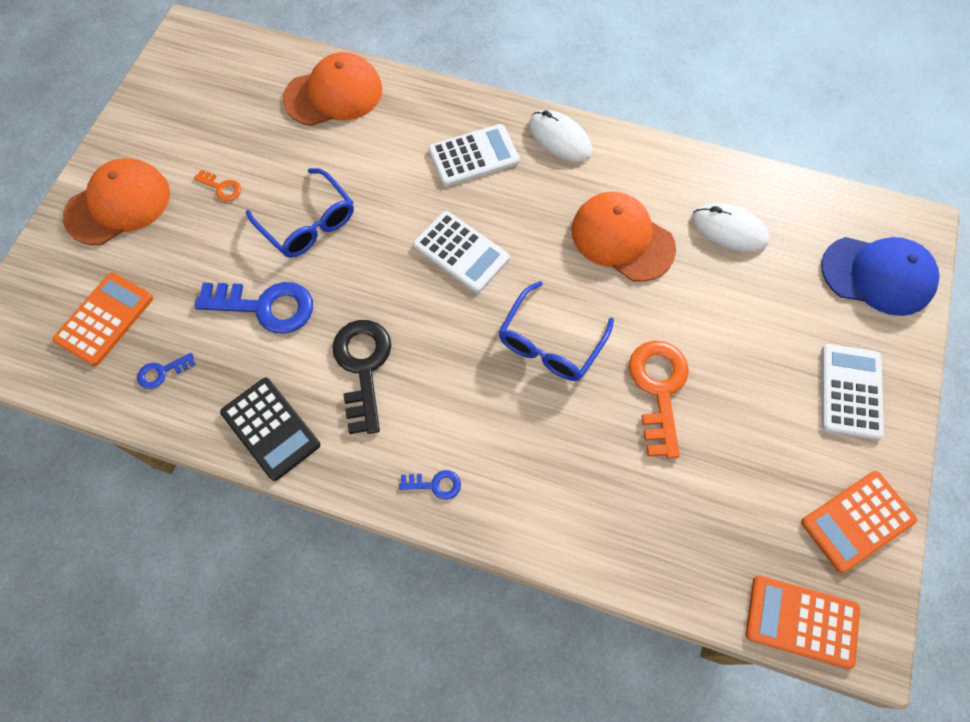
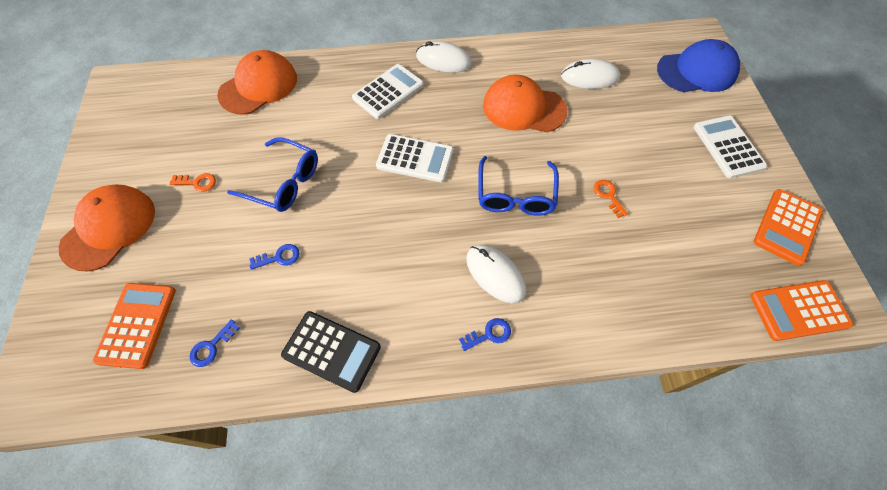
camera: 25 degrees left, 5 degrees down
blue key [195,282,313,334] -> blue key [249,244,299,270], size x0.48
black key [332,320,391,434] -> none
orange key [629,341,689,459] -> orange key [593,180,628,218], size x0.48
none -> white mouse [466,245,526,303]

